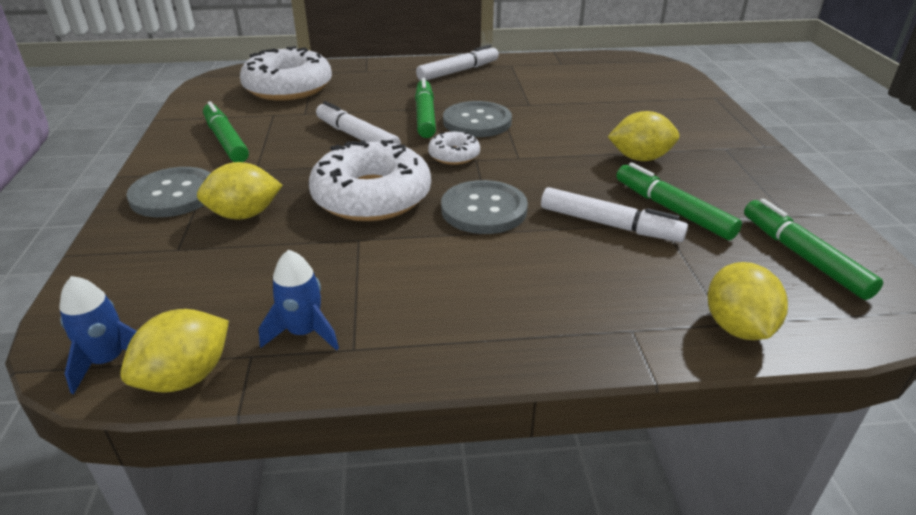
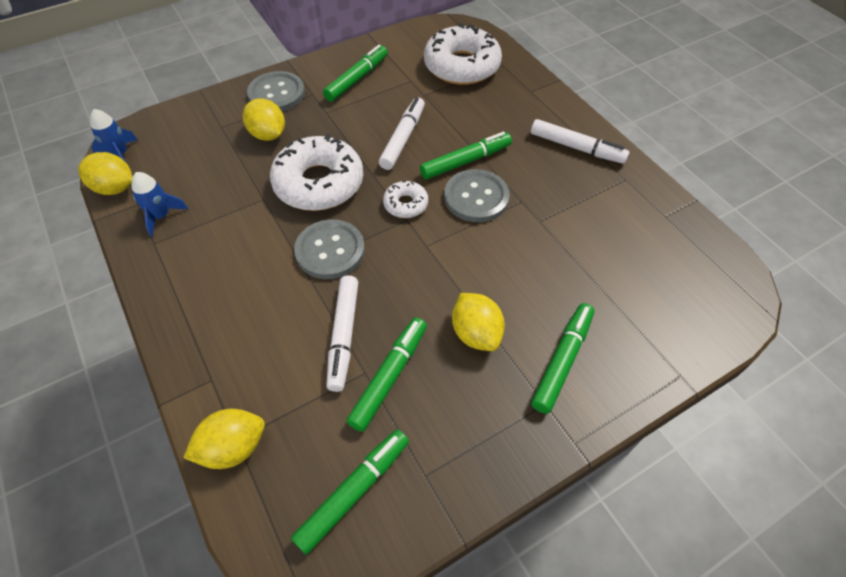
camera: 65 degrees right, 20 degrees up
none -> green marker [531,303,594,414]

